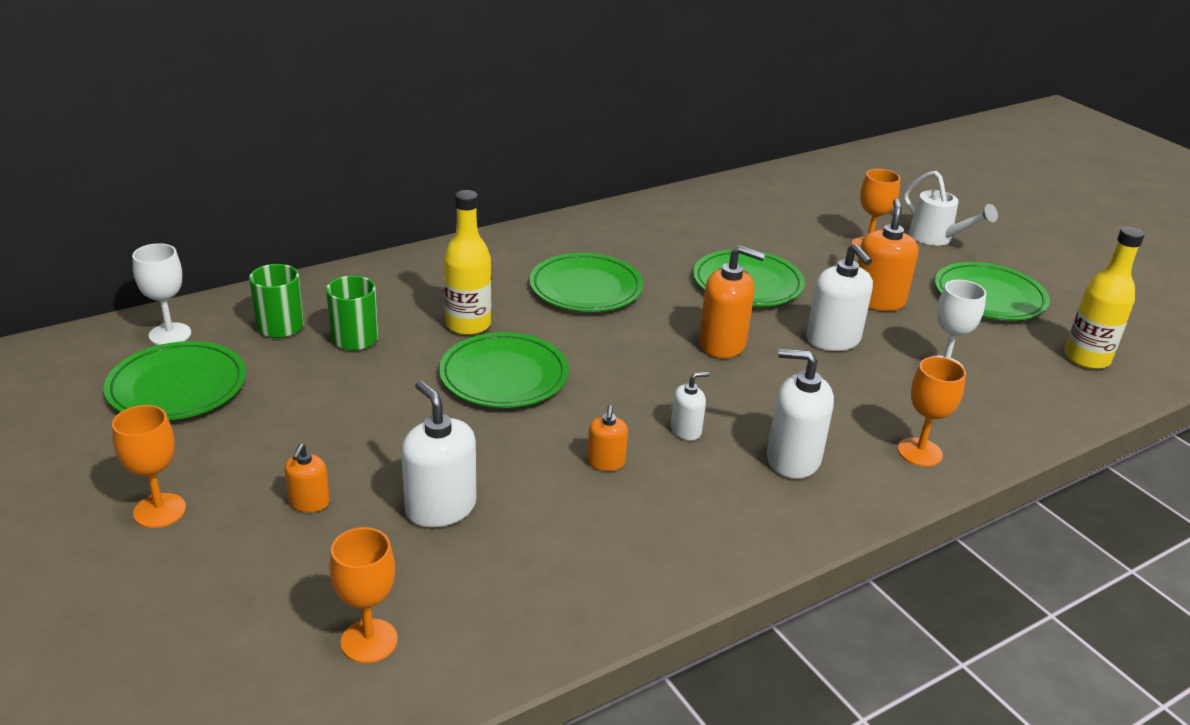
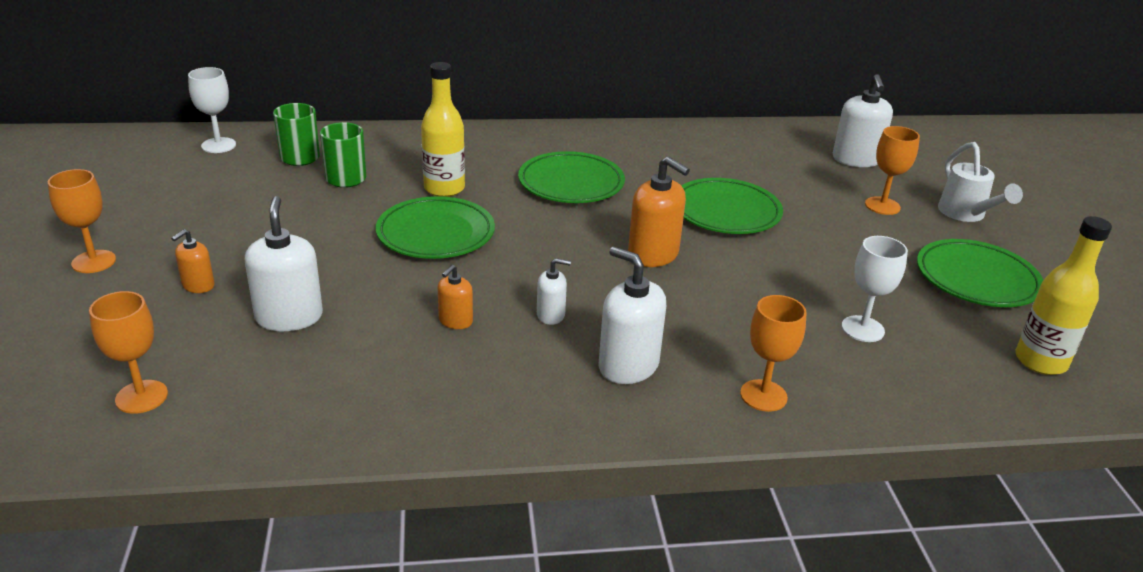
camera: 25 degrees right, 0 degrees up
green plate [104,341,246,420] -> none
white soap dispenser [806,243,873,351] -> white soap dispenser moved to [833,74,893,167]
orange soap dispenser [857,198,919,311] -> none

